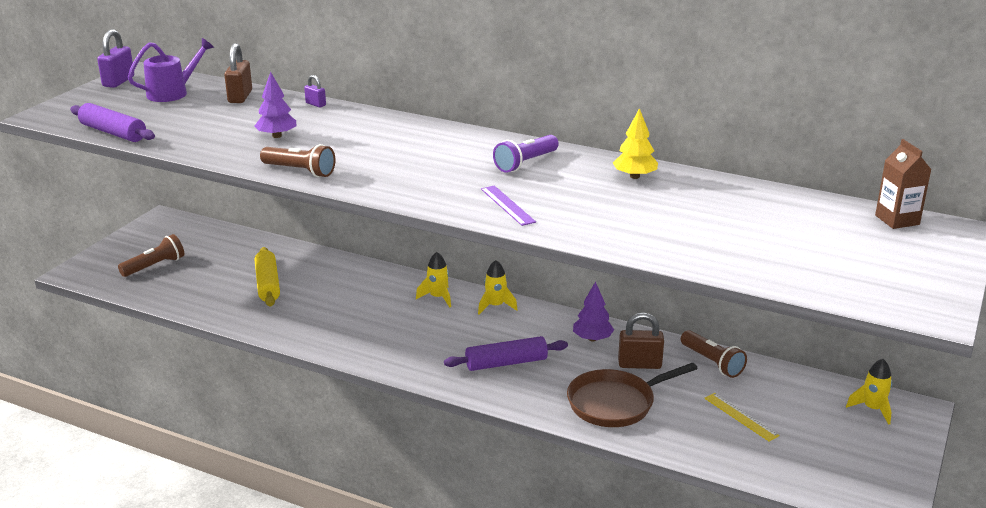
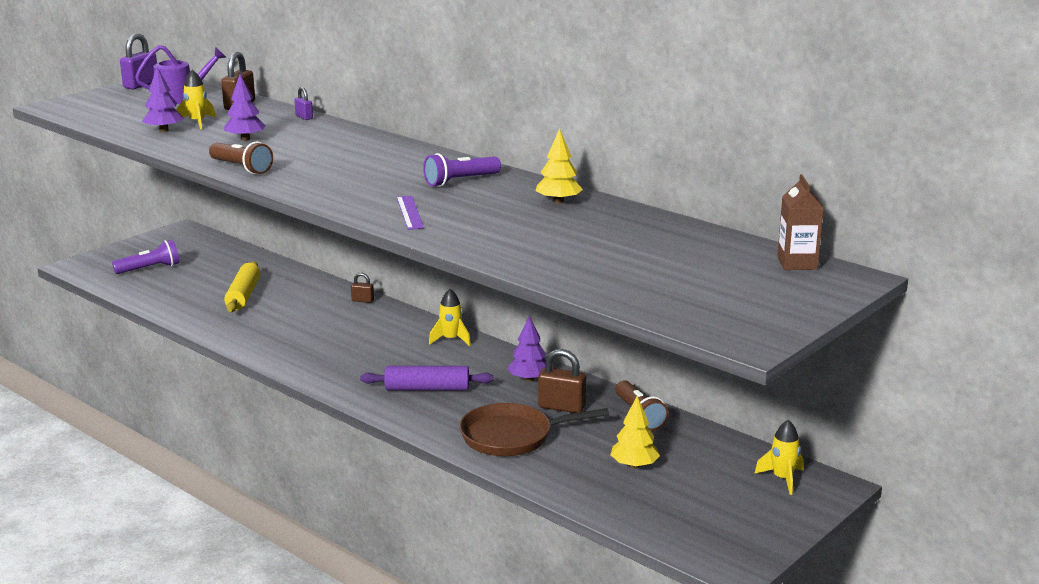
camera: 15 degrees right, 5 degrees down
purple rolling pin [70,103,155,142] -> none
brown flashlight [118,234,184,277] -> purple flashlight [112,240,180,274]
yellow rocket [416,252,451,307] -> yellow rocket moved to [176,70,216,129]
yellow ruler [704,393,780,441] -> yellow tree [610,396,660,469]
none -> purple tree [142,67,184,132]
none -> brown padlock [351,272,374,303]

